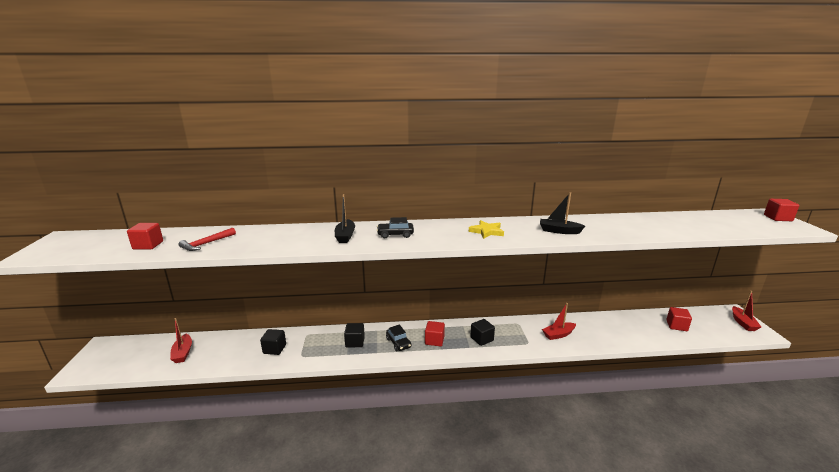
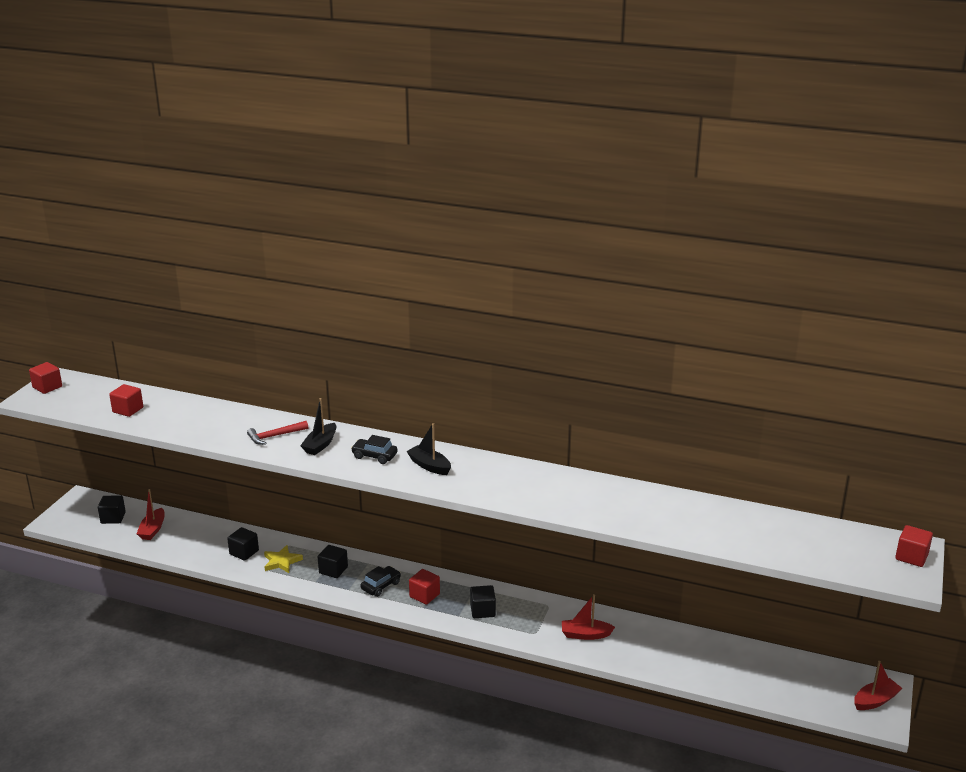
camera: 25 degrees right, 5 degrees up
red hammer [178,228,236,251] -> red hammer moved to [247,421,308,445]
black car [386,325,411,351] -> black car turned 135 degrees counterclockwise [360,566,401,597]
yellow star [469,220,504,239] -> yellow star moved to [264,545,303,573]
black boat [540,192,585,234] -> black boat moved to [406,423,451,475]
red cube [666,307,692,331] -> red cube moved to [29,362,62,394]
red boat [732,291,761,331] -> red boat turned 150 degrees counterclockwise [854,661,902,710]
none -> black cube [98,495,126,524]

